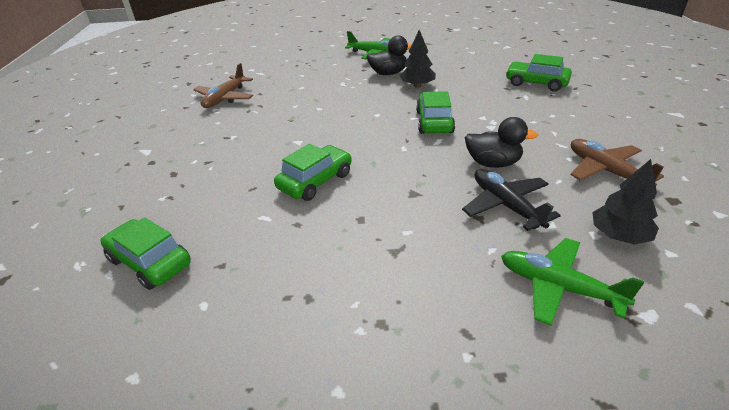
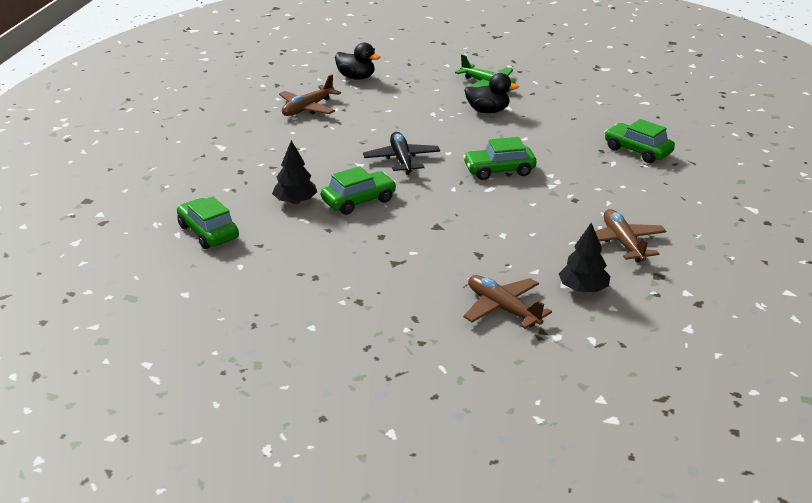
camera: 15 degrees right, 5 degrees down
black tree [400,30,436,88] -> black tree moved to [272,140,317,204]
green car [416,91,455,134] -> green car turned 120 degrees counterclockwise [463,137,536,180]
black plane [462,169,561,231] -> black plane moved to [363,132,440,175]
black duck [465,117,538,168] -> black duck moved to [335,42,380,80]
green plane [501,238,644,326] -> brown plane [463,275,552,329]

